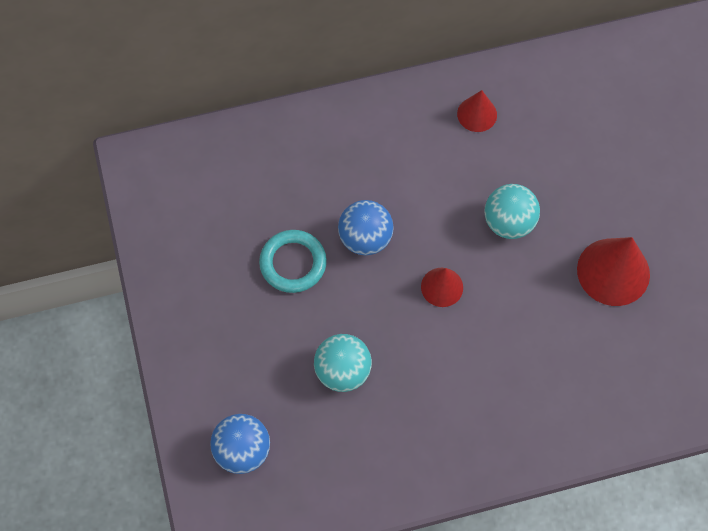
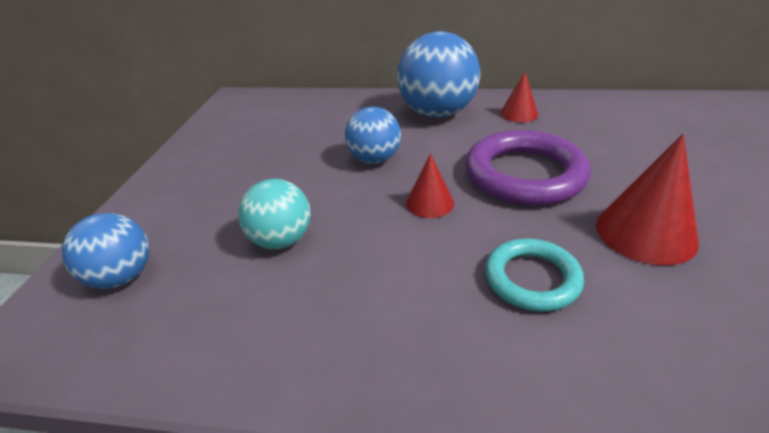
camera: 25 degrees right, 30 degrees down
turquoise ring [259,230,327,293] -> turquoise ring moved to [485,238,584,312]
turquoise ball [485,184,540,239] -> purple ring [465,130,591,206]
none -> blue ball [397,31,480,118]

